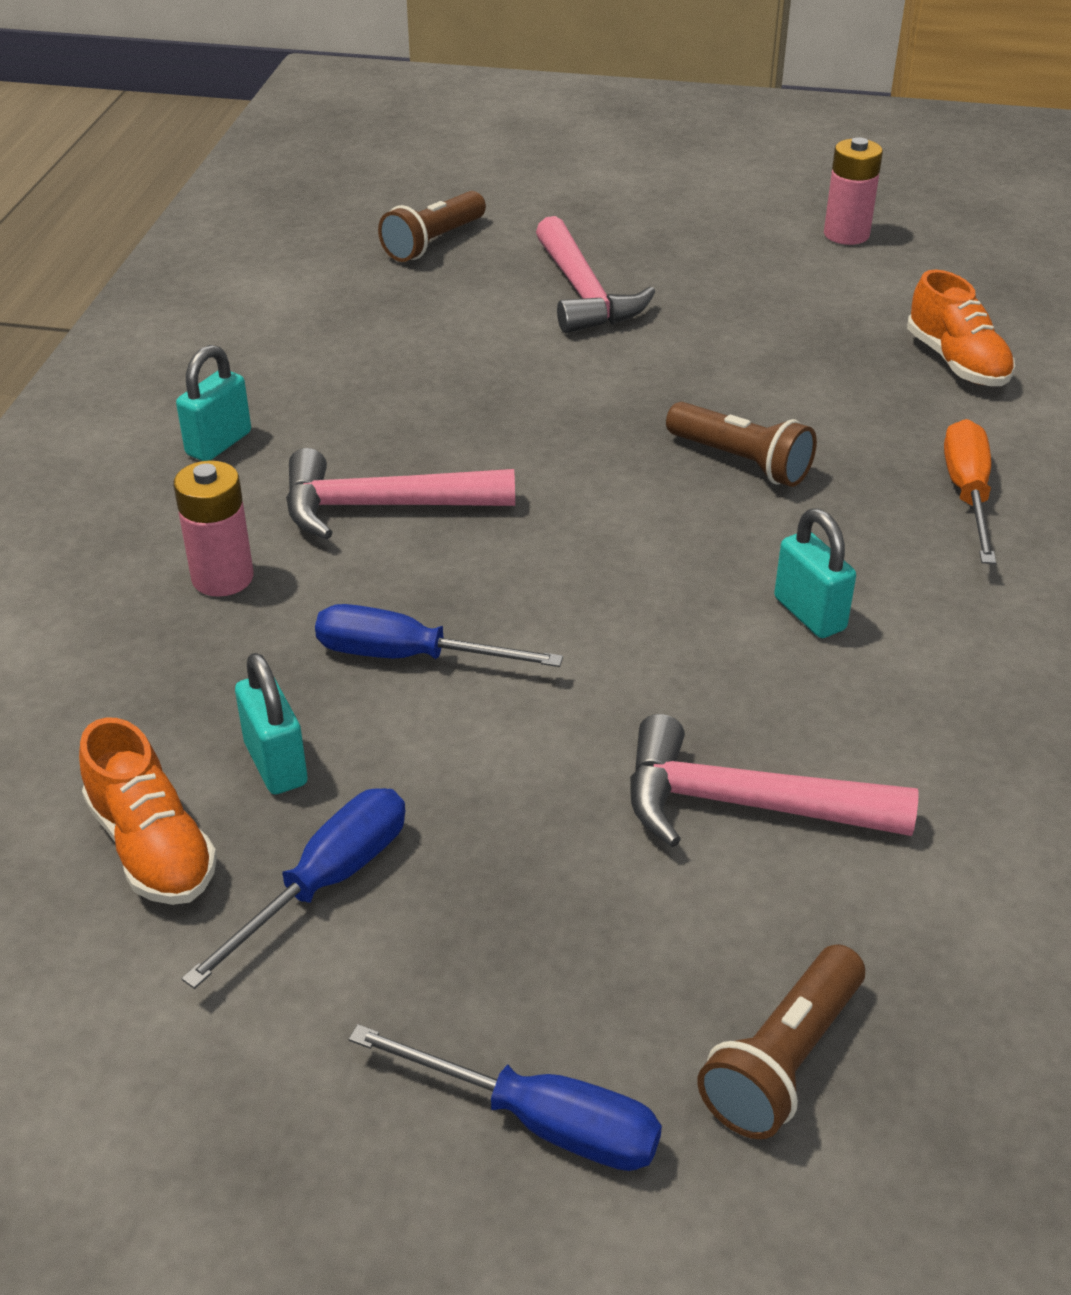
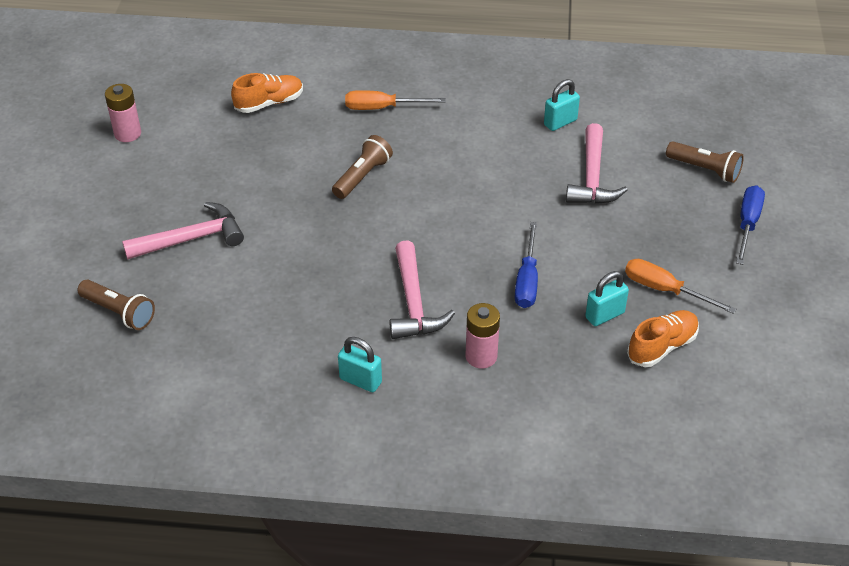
camera: 95 degrees left, 5 degrees up
blue screwdriver [181,788,405,989] -> orange screwdriver [625,259,736,314]
turquoise padlock [774,508,856,638] -> turquoise padlock moved to [544,79,580,131]

